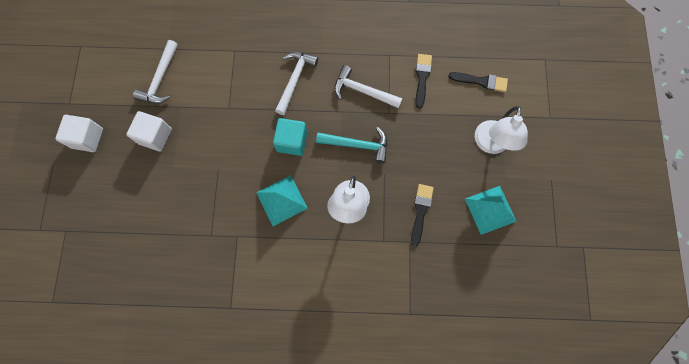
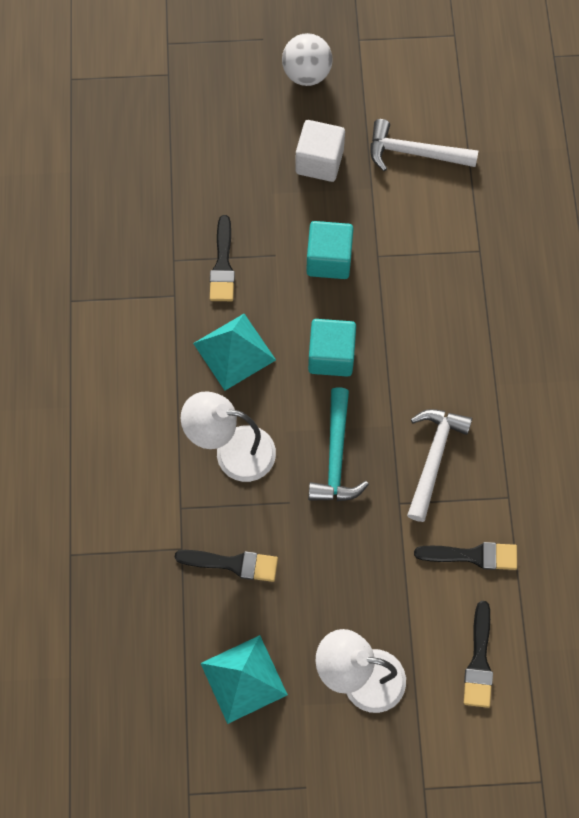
camera: 85 degrees right, 5 degrees down
white cube [55,115,103,152] -> white ball [282,33,333,86]
white hammer [275,52,318,115] -> none
none -> black brush [210,215,235,301]
none -> turquoise cube [306,221,354,279]

